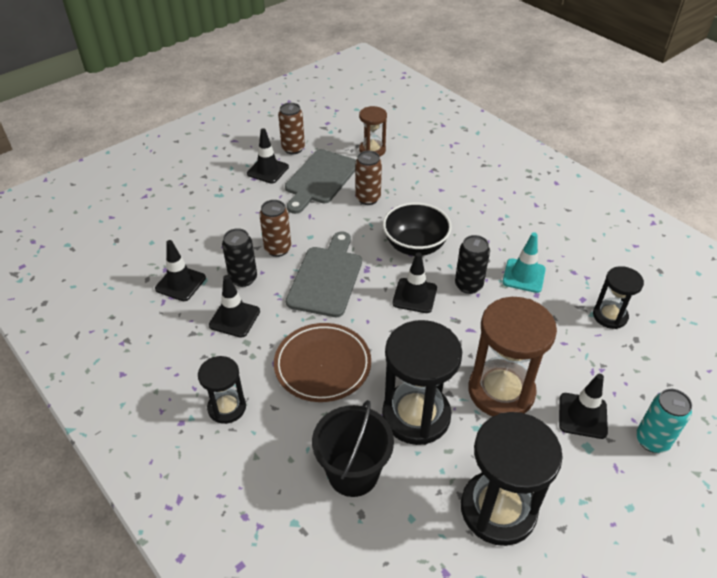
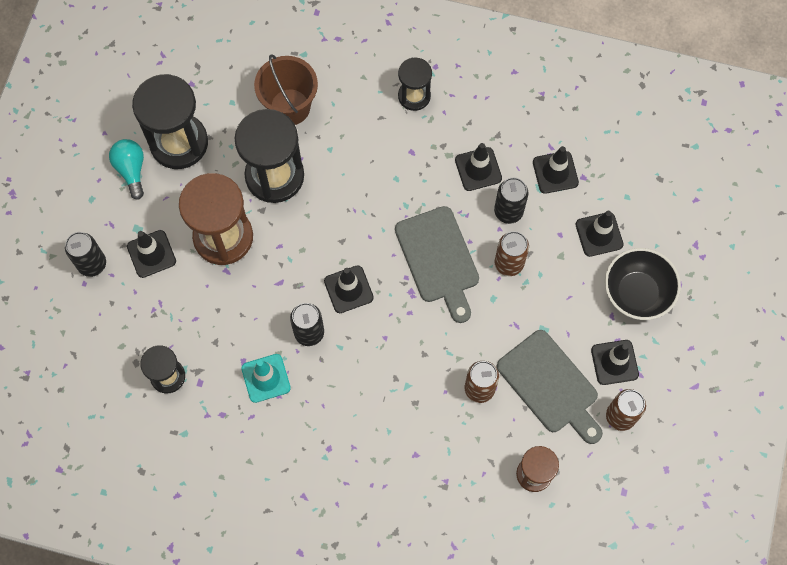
camera: 145 degrees right, 25 degrees up
brown plate [274,323,371,402] -> none
grey cutting board [285,149,356,214] -> grey cutting board turned 150 degrees clockwise [497,330,603,444]
black bucket [312,400,394,497] -> brown bucket [254,54,318,125]
black bowl [383,202,452,256] -> black bowl moved to [605,248,681,320]
turquoise can [636,389,692,453] -> black can [65,232,106,277]
none -> turquoise light bulb [109,139,144,200]
none -> black traffic cone [576,211,624,257]

